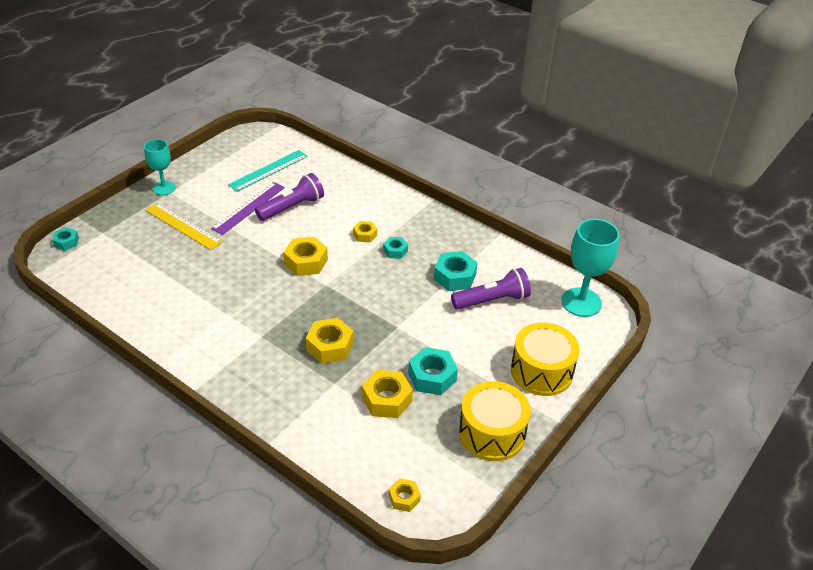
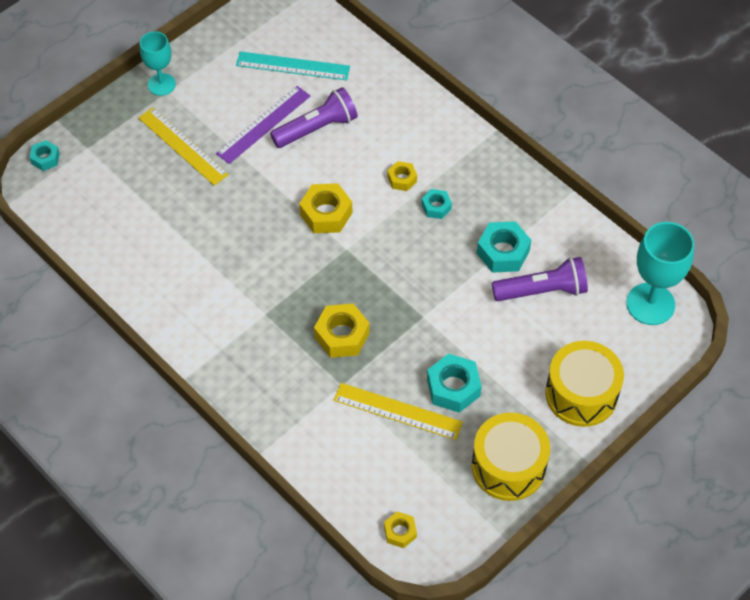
camera: 10 degrees right, 15 degrees up
turquoise ruler [228,150,308,192] -> turquoise ruler turned 45 degrees clockwise [236,51,350,80]
yellow nut [362,370,413,418] -> yellow ruler [334,383,463,440]

